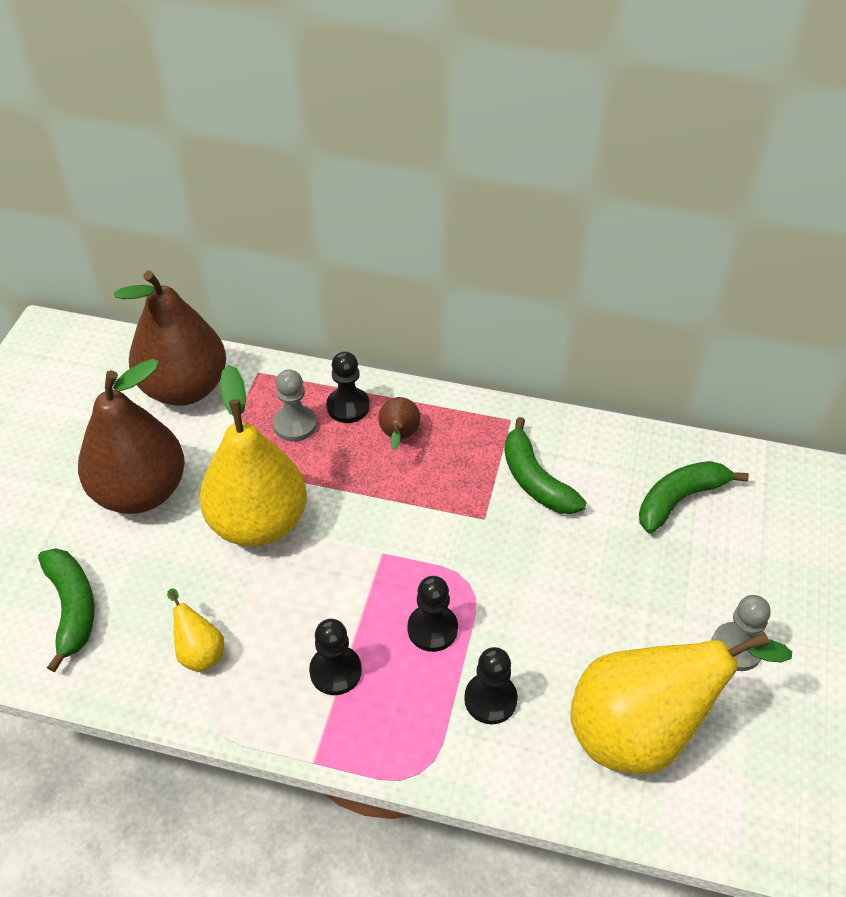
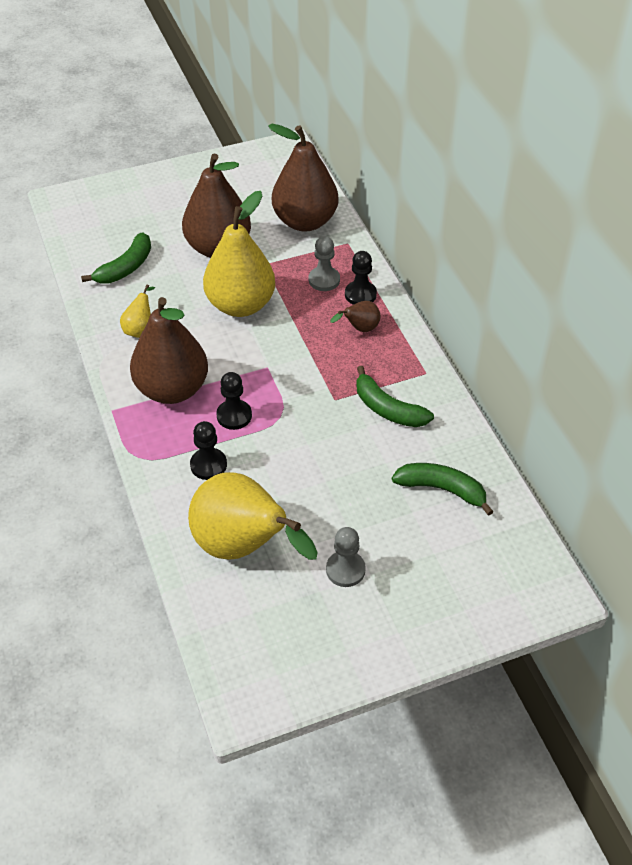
camera: 55 degrees right, 0 degrees up
black pawn [309,619,362,695] -> brown pear [130,297,208,404]
green banana [504,417,587,514] -> green banana turned 75 degrees counterclockwise [356,366,434,427]

